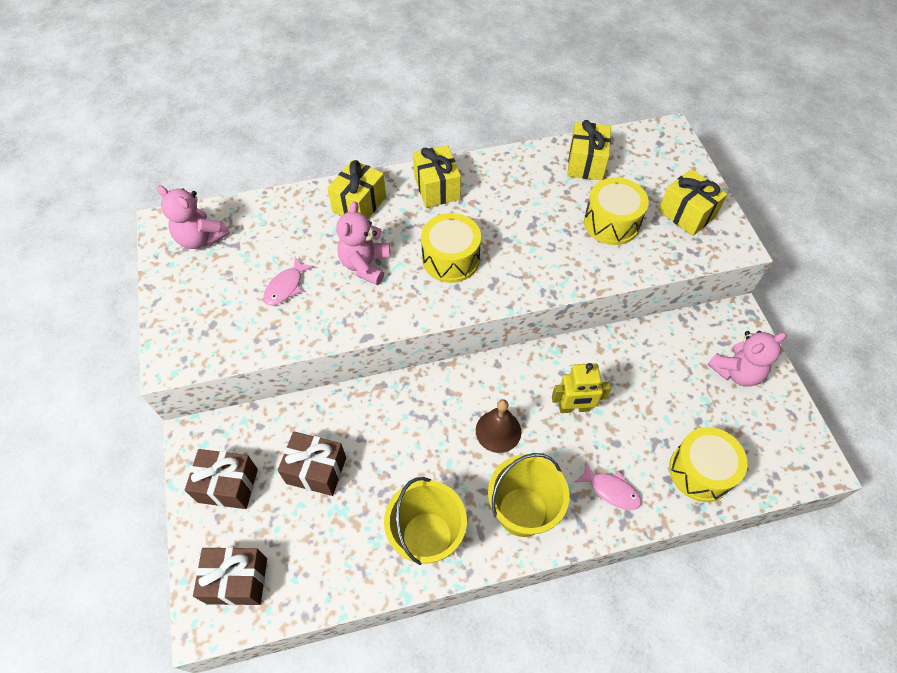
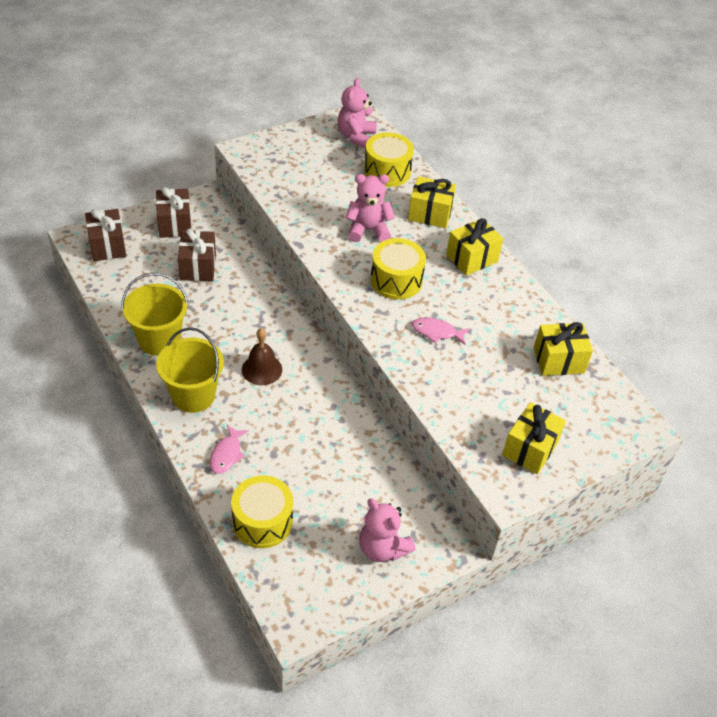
camera: 70 degrees right, 10 degrees down
pink fish [263,257,314,306] -> pink fish moved to [412,317,469,345]
yellow robot [552,363,611,413] -> none
yellow drum [584,177,649,245] -> yellow drum moved to [364,133,414,187]

